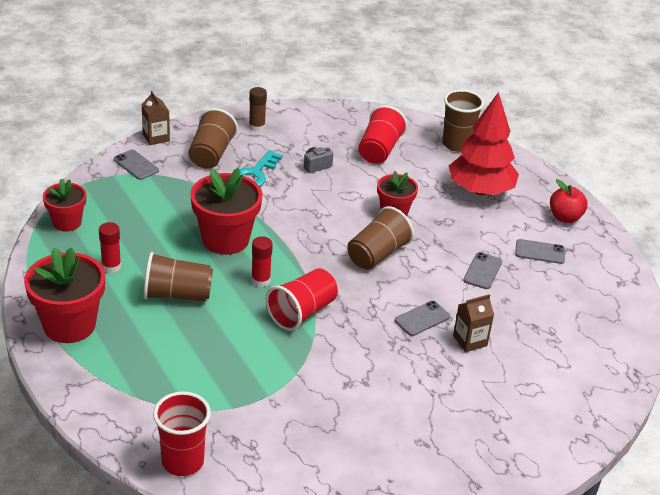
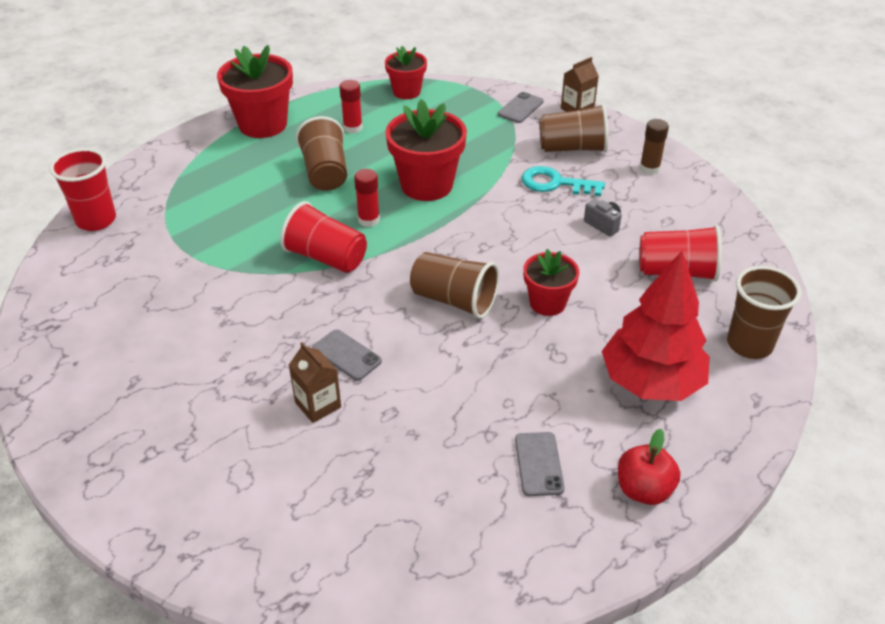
camera: 80 degrees right, 5 degrees up
grey phone [463,252,502,289] -> none

